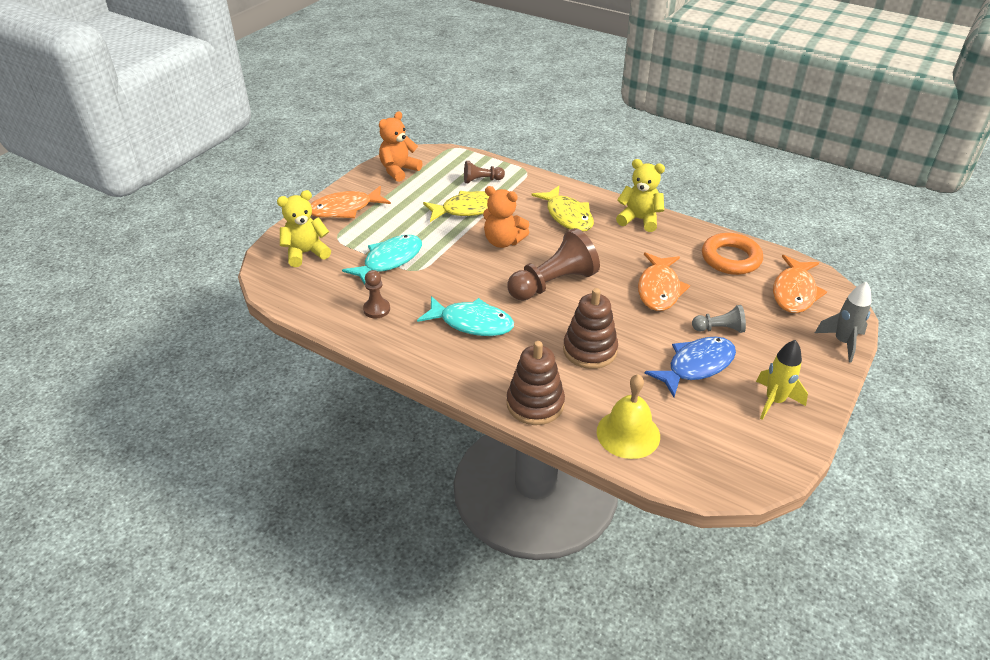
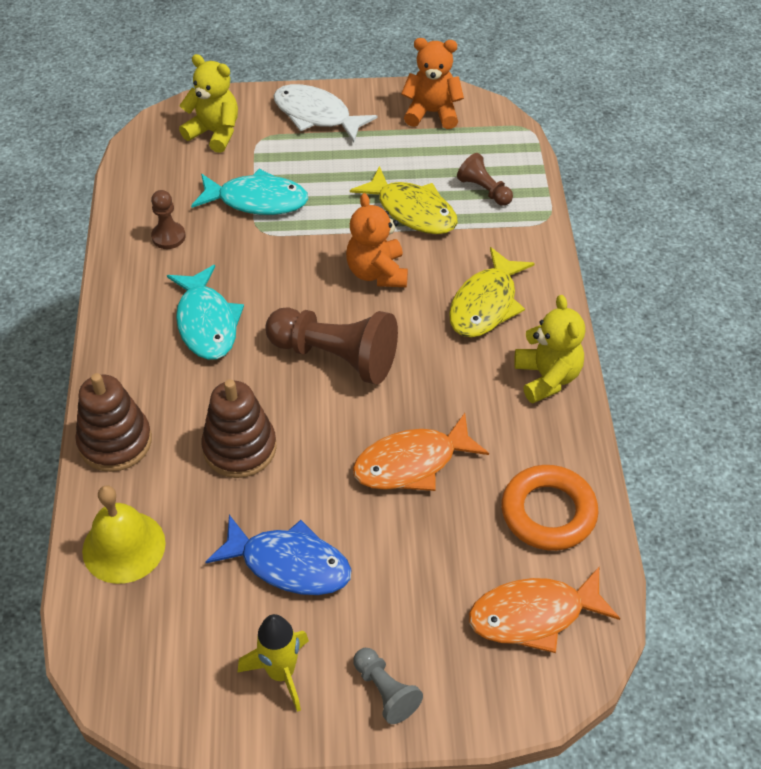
camera: 55 degrees right, 10 degrees up
orange fish [311,186,391,218] -> white fish [273,84,377,142]
grey pawn [692,305,746,333] -> grey pawn moved to [353,648,423,724]
grey rocket [815,282,871,363] -> none

